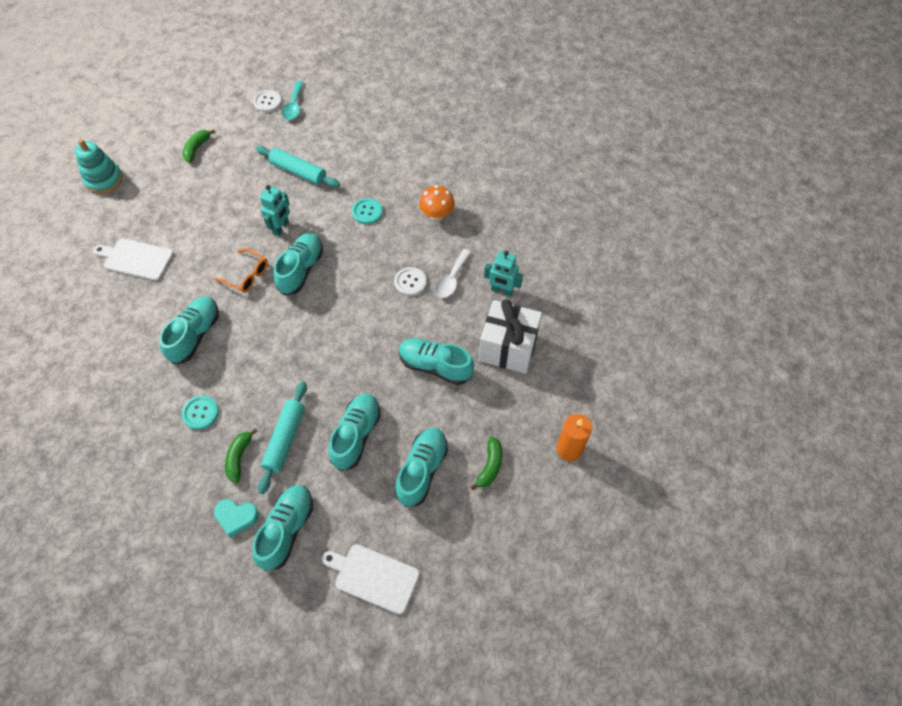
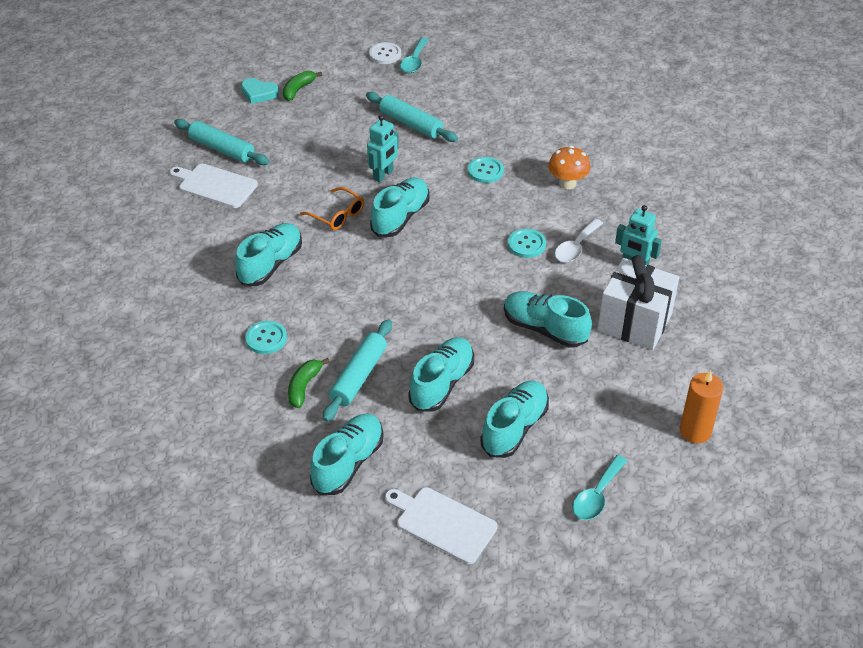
camera: 10 degrees right, 15 degrees down
turquoise stacking toy [75,139,123,194] -> none
turquoise heart [214,499,259,538] -> turquoise heart moved to [241,78,279,104]
white button [394,267,427,296] -> turquoise button [508,228,546,258]
green banana [470,437,502,490] -> none
none -> turquoise rolling pin [174,119,270,165]
none -> turquoise spoon [573,455,628,520]

